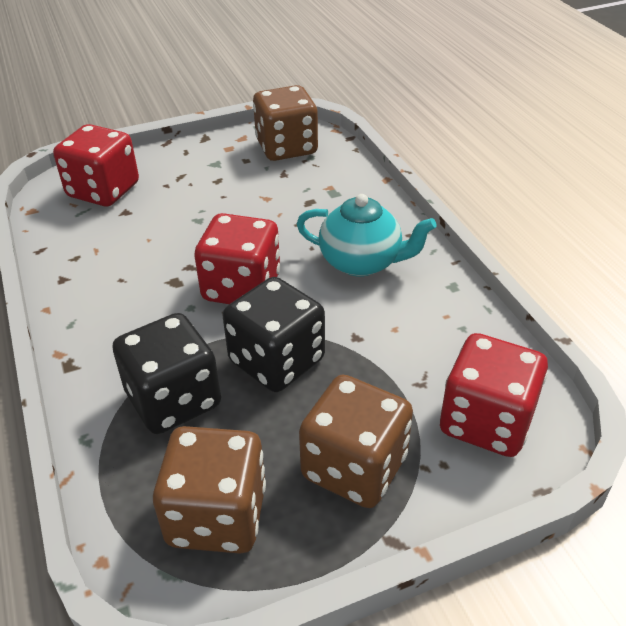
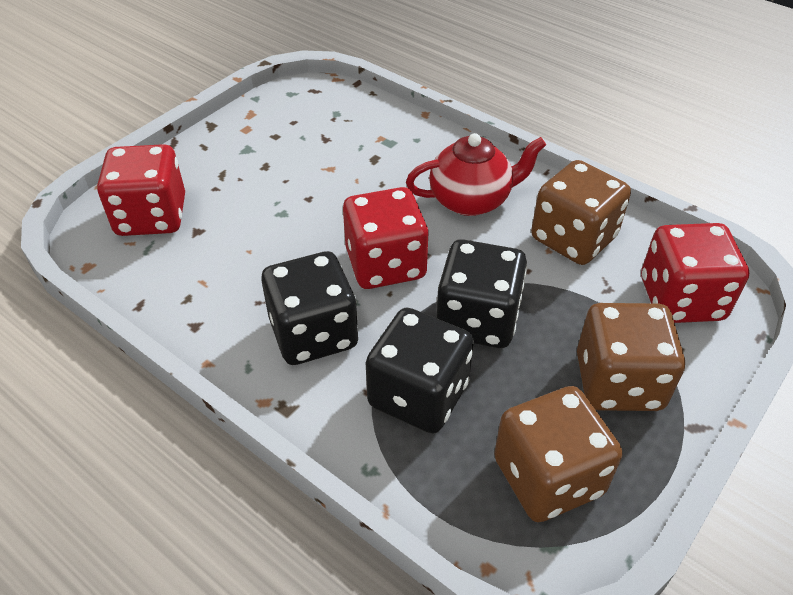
camera: 30 degrees left, 5 degrees up
brown dice [253,85,318,161] -> brown dice moved to [531,160,631,265]
turquoise teapot [297,194,437,277] -> red teapot [406,133,546,216]
none -> black dice [261,251,358,365]

